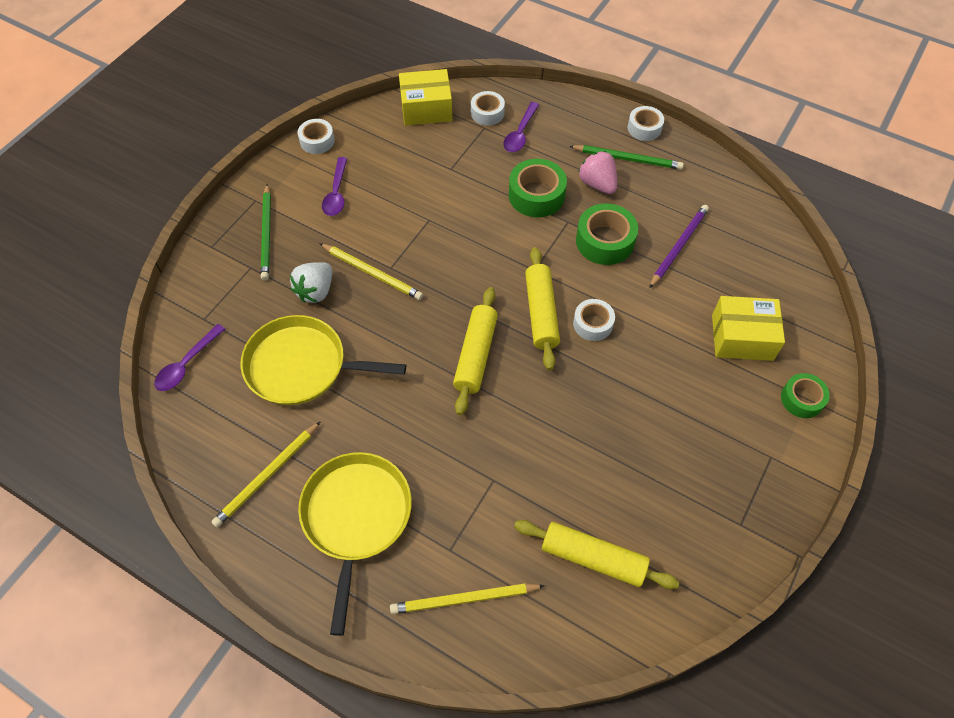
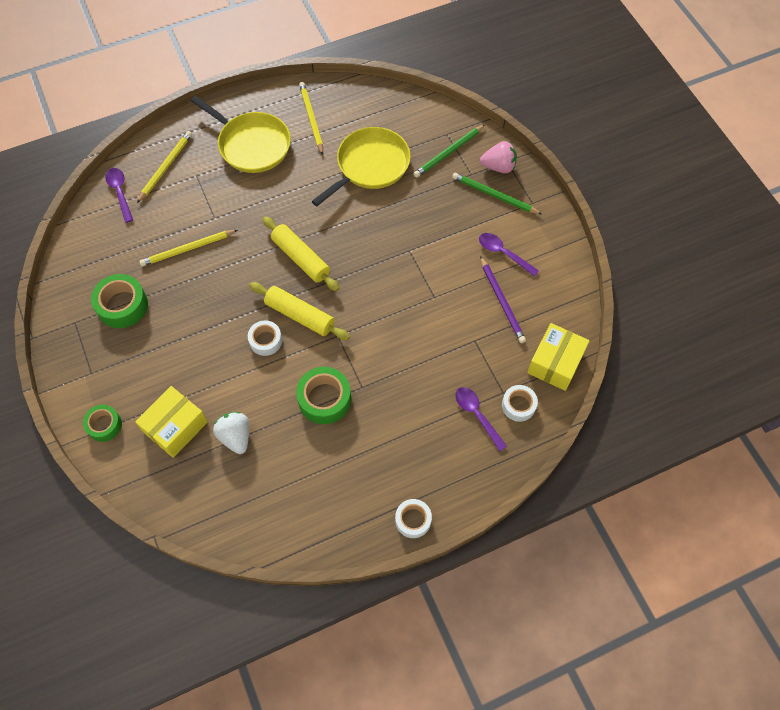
camera: 125 degrees right, 5 degrees up
purple spoon [154,324,225,391] -> purple spoon moved to [105,168,133,223]
white strawberry [290,262,332,303] -> white strawberry moved to [213,412,249,454]
white tape [298,119,335,154] -> none
yellow pencil [319,243,423,300] -> yellow pencil moved to [139,230,237,266]
green tape [509,159,567,217] -> green tape moved to [91,274,148,328]
yellow rolling pin [514,520,679,589] -> none
green pencil [569,145,684,170] -> green pencil moved to [414,125,485,178]
pink strawberry [578,151,617,194] -> pink strawberry moved to [480,141,517,173]
purple pencil [649,205,709,289] -> purple pencil moved to [480,256,526,343]

